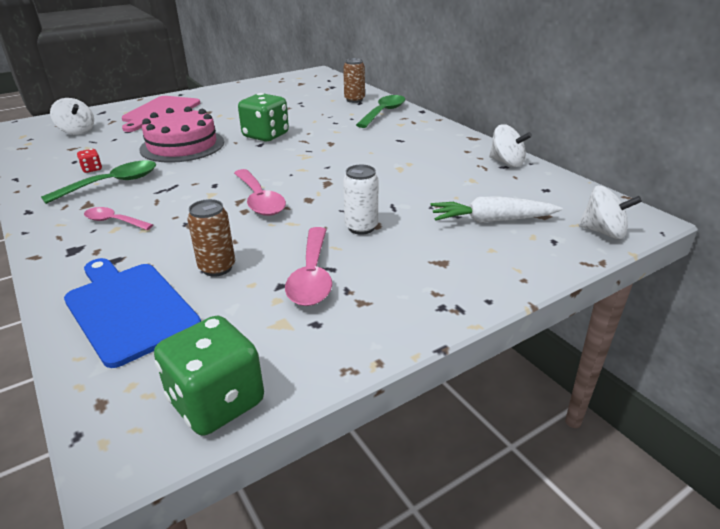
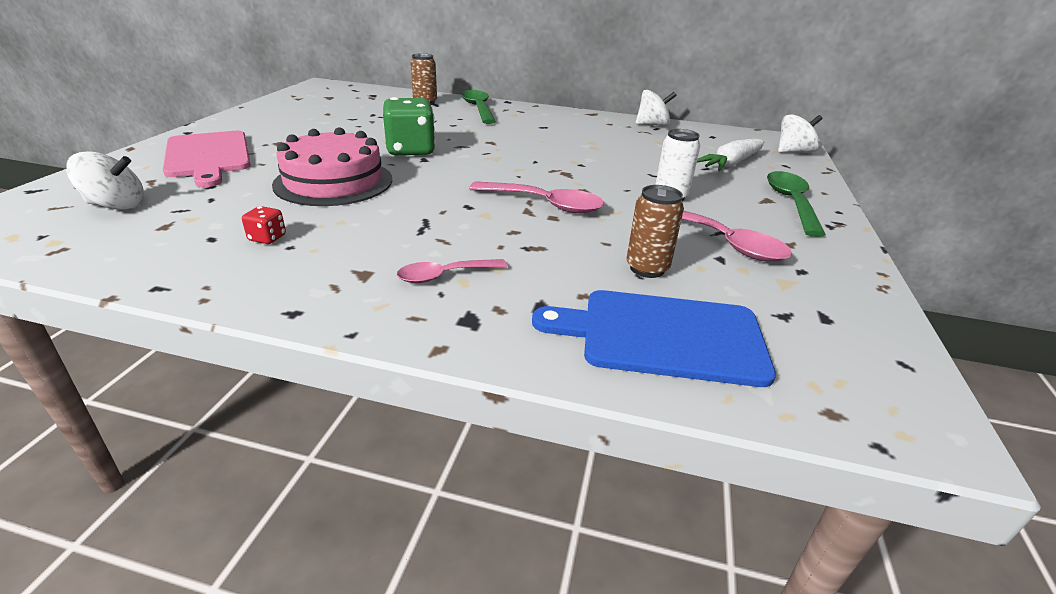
camera: 45 degrees left, 0 degrees up
green spoon [41,160,156,204] -> green spoon moved to [767,171,826,237]
green dice [154,316,264,436] -> none

